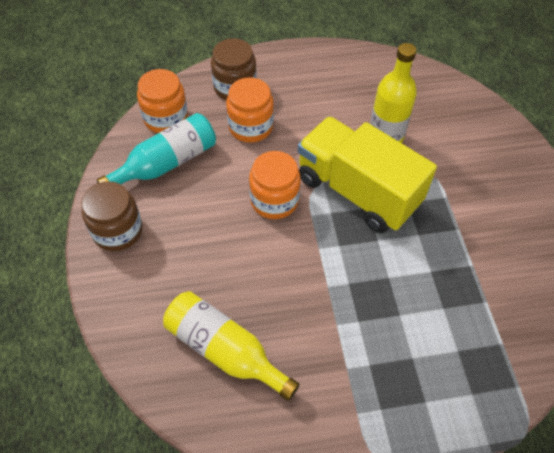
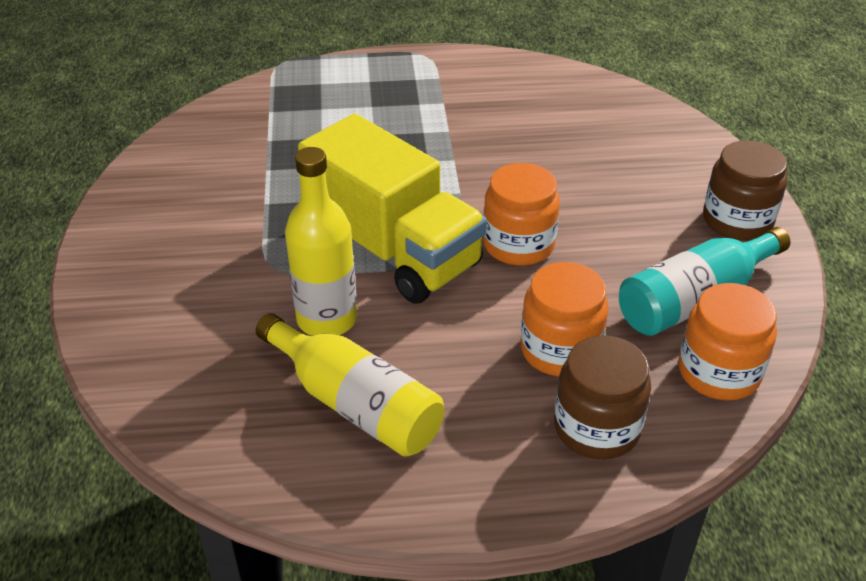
camera: 175 degrees left, 15 degrees down
yellow bottle [163,291,300,401] -> yellow bottle moved to [256,313,444,457]

